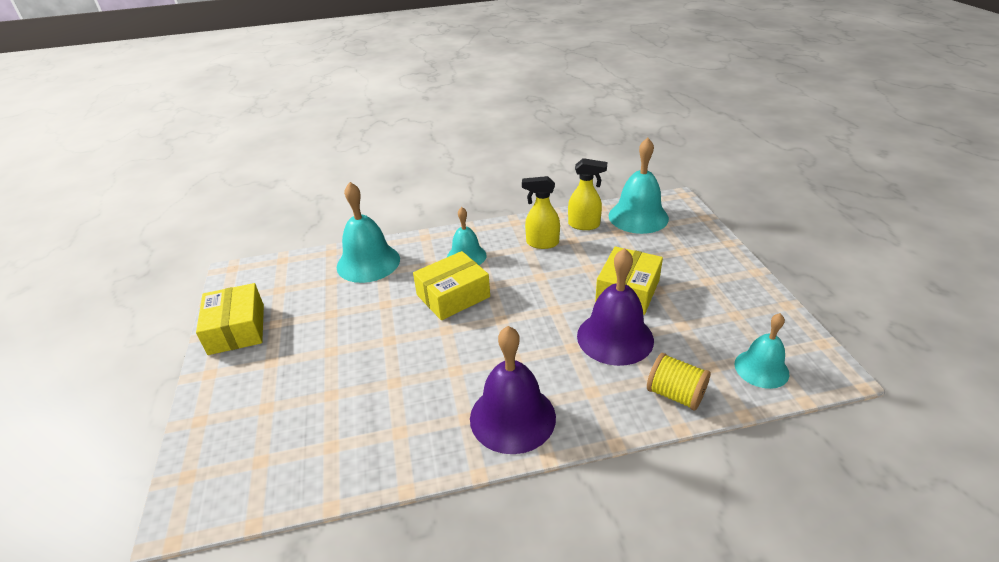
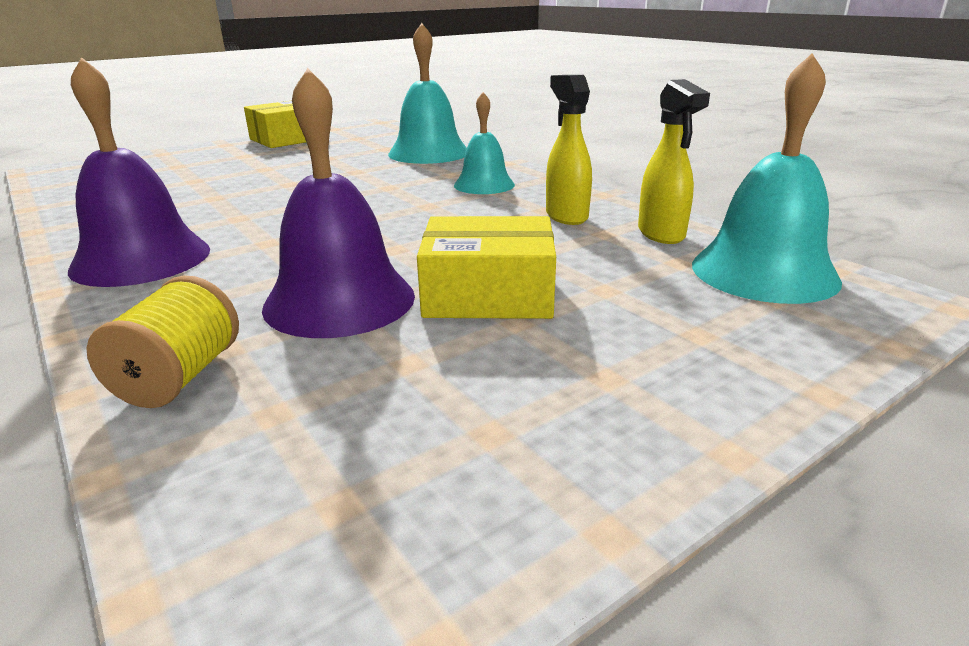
camera: 65 degrees right, 10 degrees down
yellow box [413,251,490,320] -> none
turquoise bell [735,313,789,389] -> none

